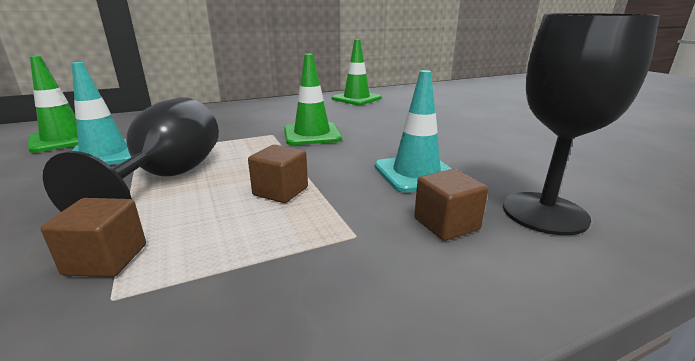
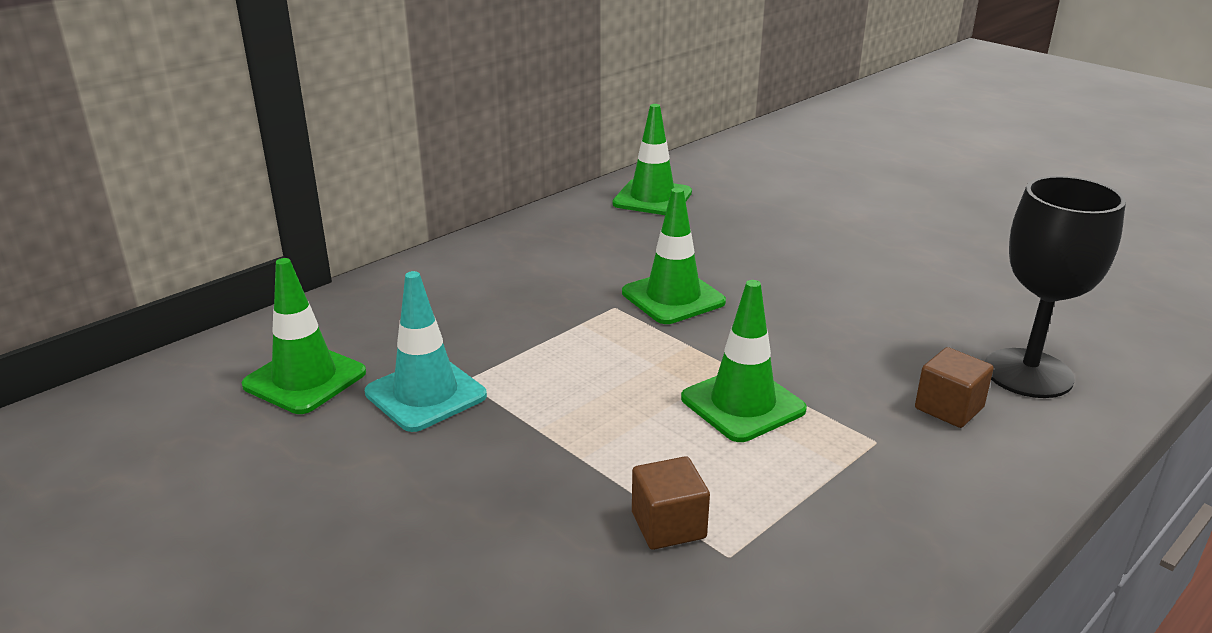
camera: 20 degrees left, 5 degrees up
black goblet [43,97,219,212] -> none
brown cube [248,145,308,203] -> green traffic cone [681,280,807,442]
turquoise traffic cone [374,70,452,193] -> none

